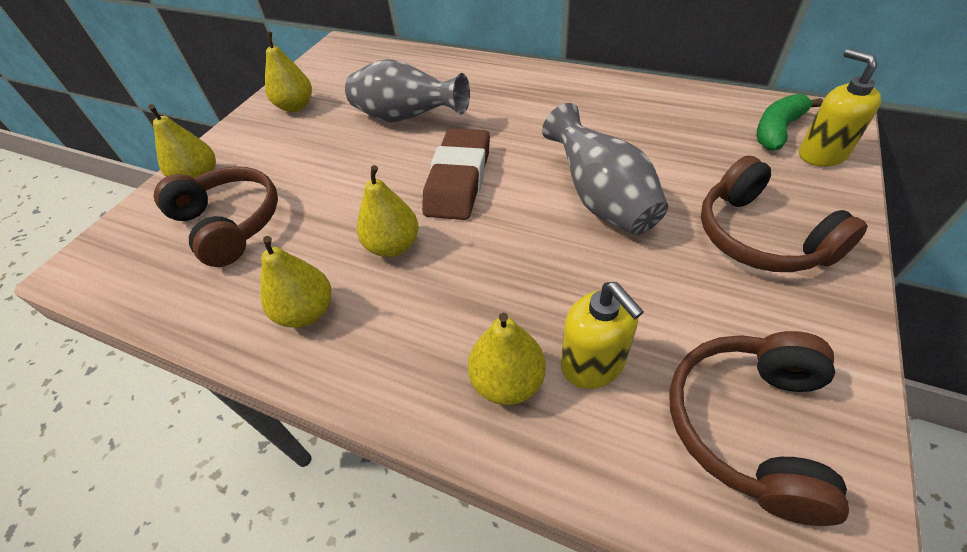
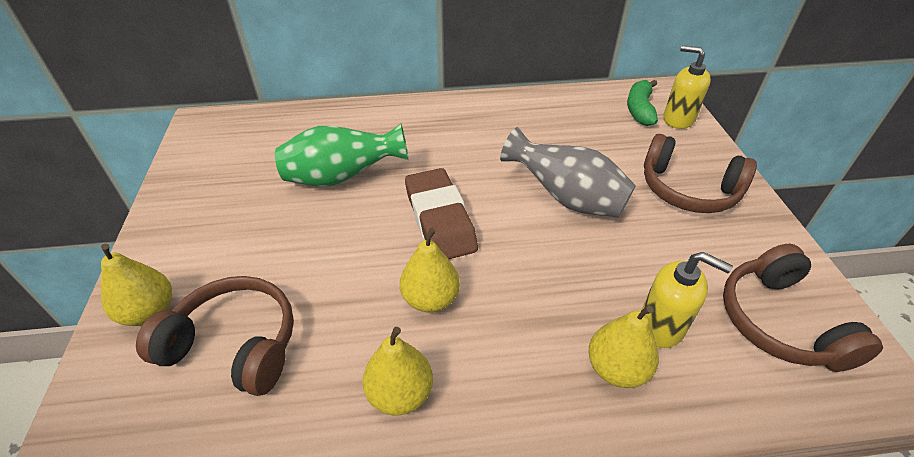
camera: 35 degrees left, 5 degrees down
yellow pear [265,32,312,112] -> none
grey vase [345,59,470,123] -> green vase [275,123,408,187]

